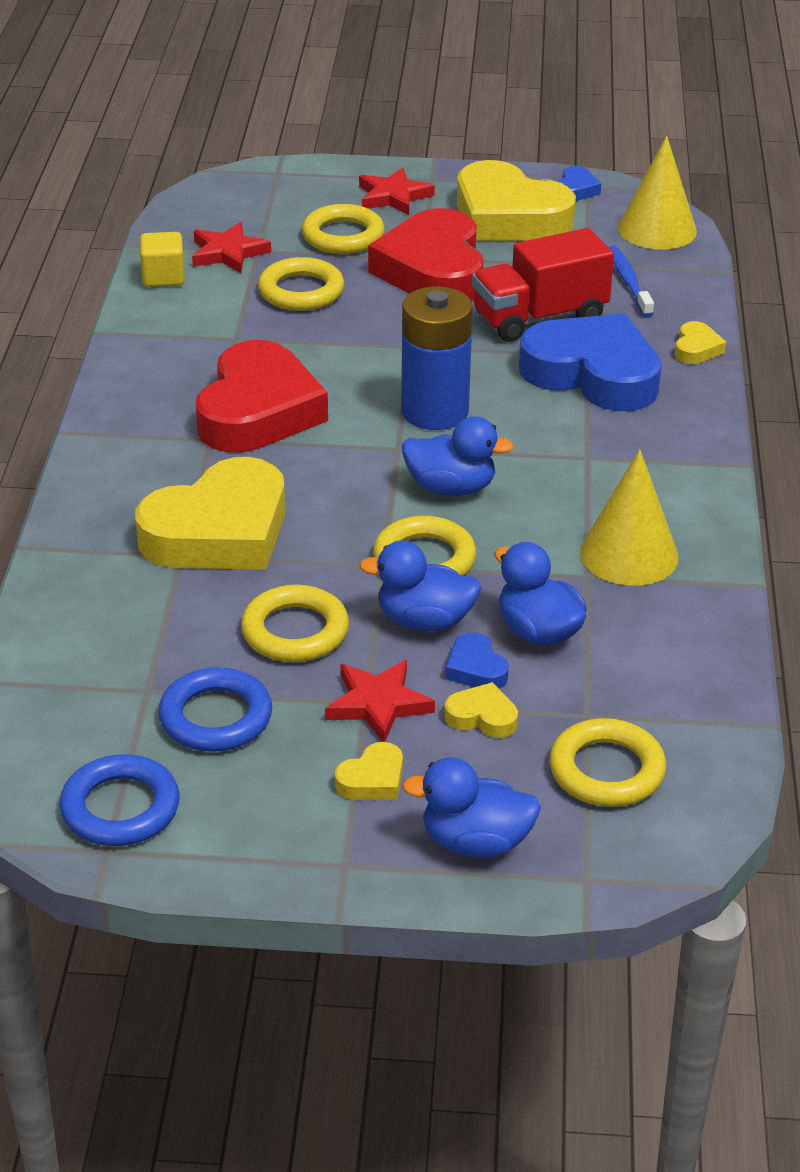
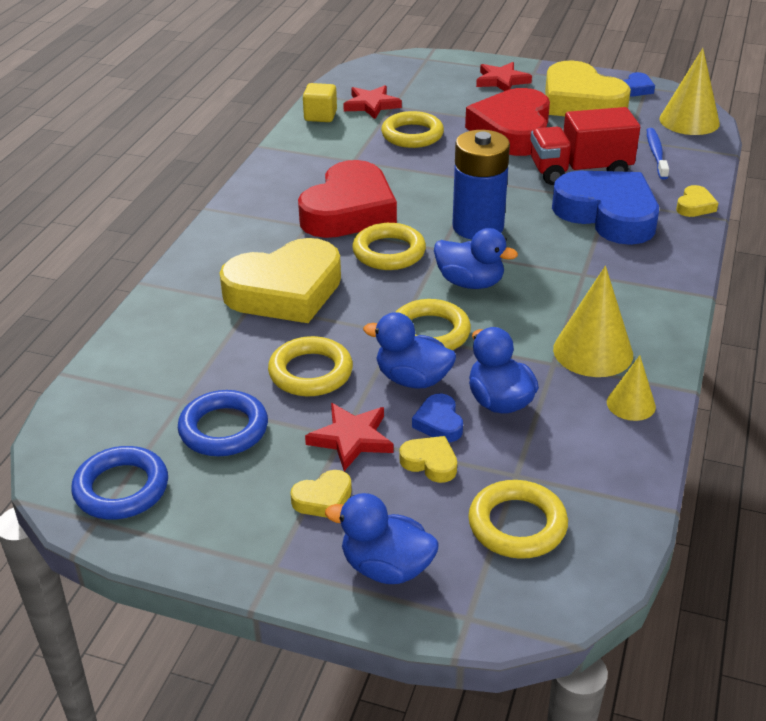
camera: 15 degrees right, 0 degrees up
yellow ring [302,204,384,254] -> yellow ring moved to [352,223,426,270]
none -> yellow cone [607,355,656,421]

